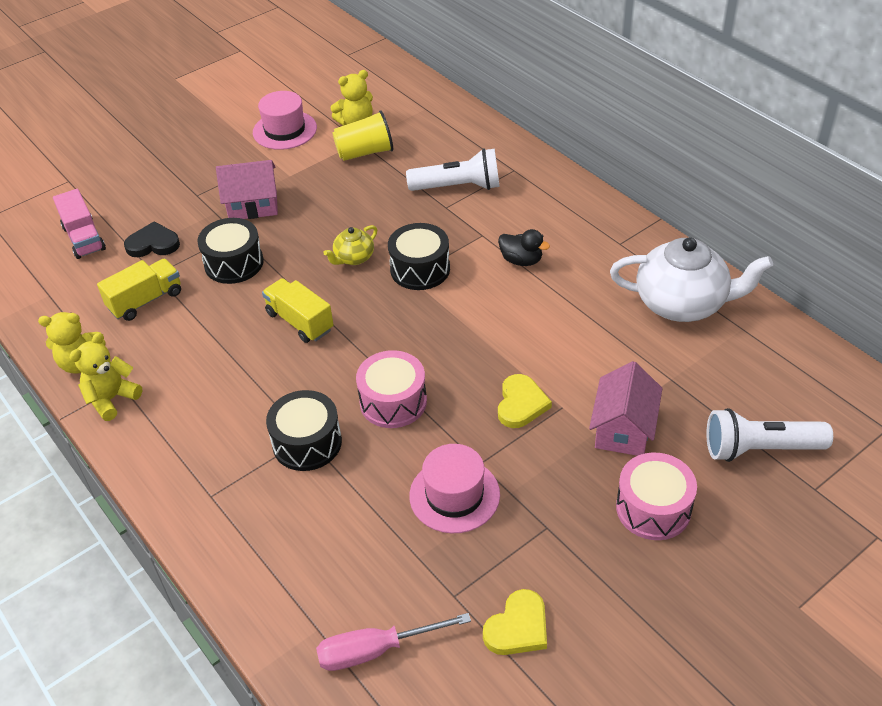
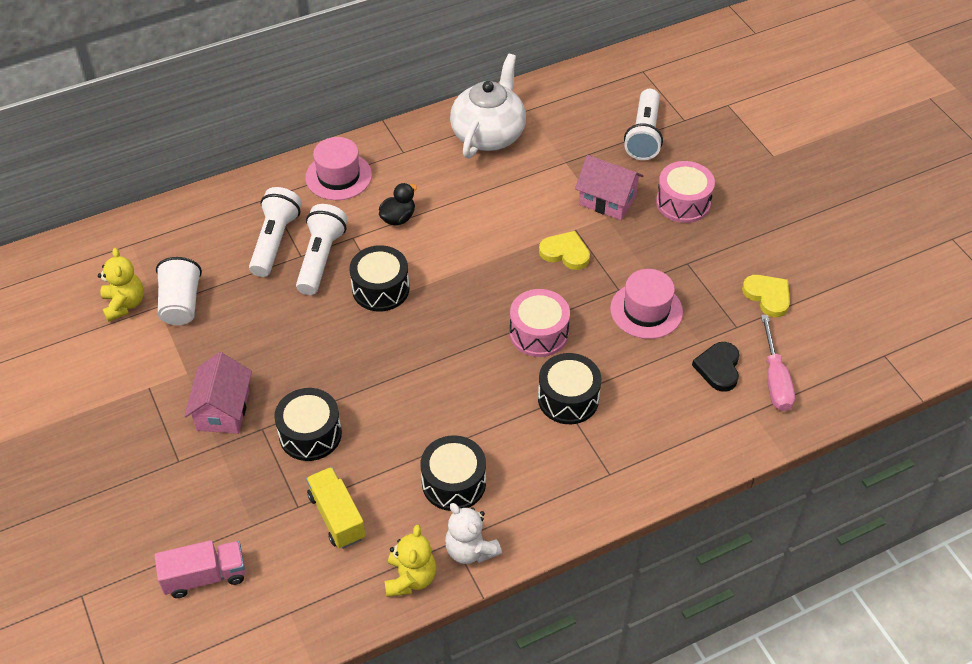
camera: 80 degrees left, 5 degrees up
yellow teddy bear [69,333,142,421] -> white teddy bear [445,503,502,564]
black heart [124,221,180,257] -> black heart moved to [692,342,740,392]
pink hat [253,91,317,150] -> pink hat moved to [305,137,372,200]
yellow truck [262,278,334,343] -> none
yellow teapot [324,225,377,265] -> none
yellow cup [333,110,393,161] -> white cup [156,257,202,325]
none -> white flashlight [296,204,347,295]
none -> black drum [421,435,486,511]

